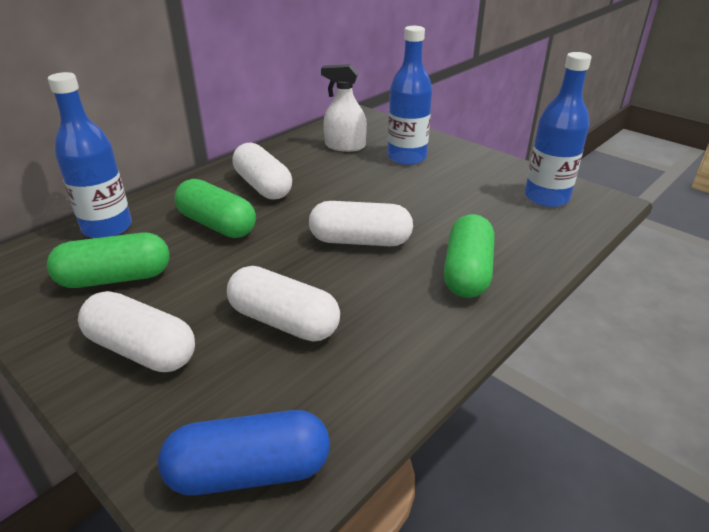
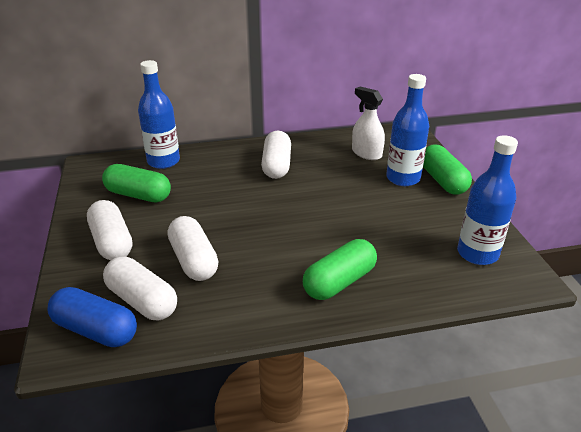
camera: 35 degrees right, 0 degrees up
green capsule [174,179,256,238] -> green capsule moved to [423,145,472,195]
white capsule [309,201,413,246] -> white capsule moved to [103,256,177,320]

